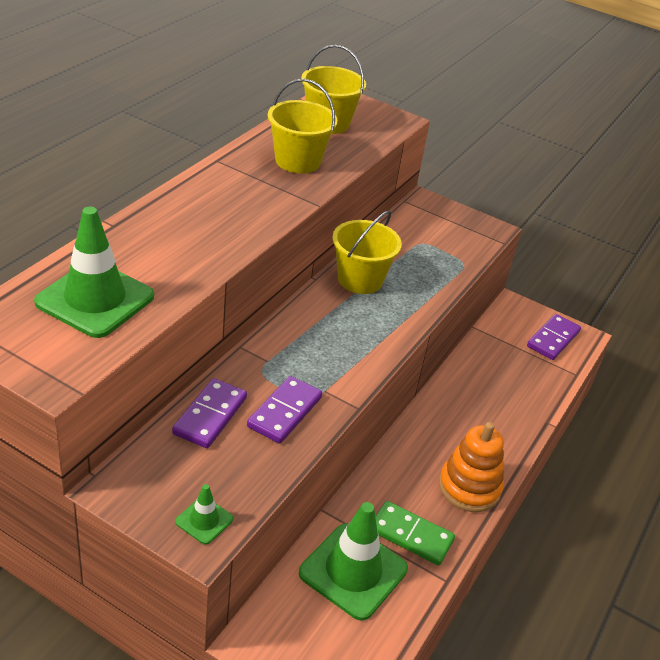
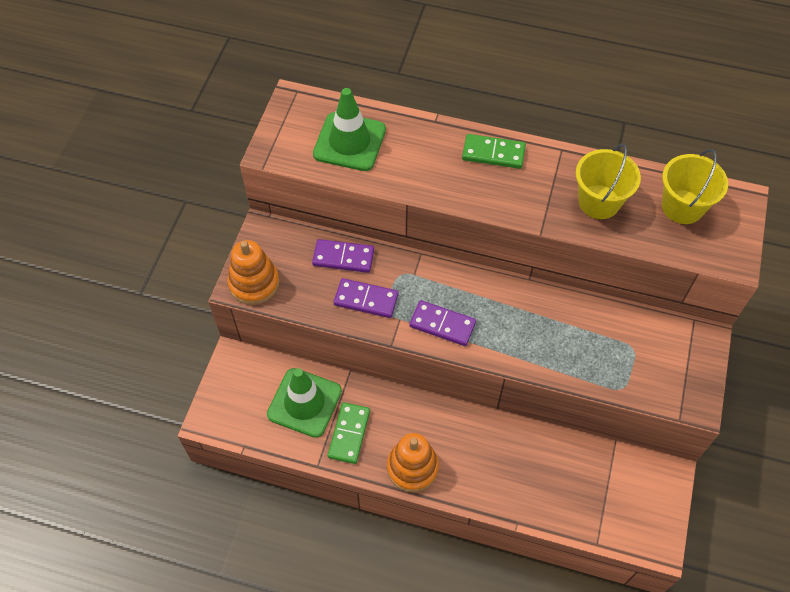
camera: 80 degrees right, 20 degrees up
green traffic cone [175,484,233,545] -> orange stacking toy [227,240,280,305]
yellow bucket [332,210,402,294] -> none
purple domino [527,314,581,360] -> purple domino moved to [409,300,476,346]
none -> green domino [462,134,526,169]

